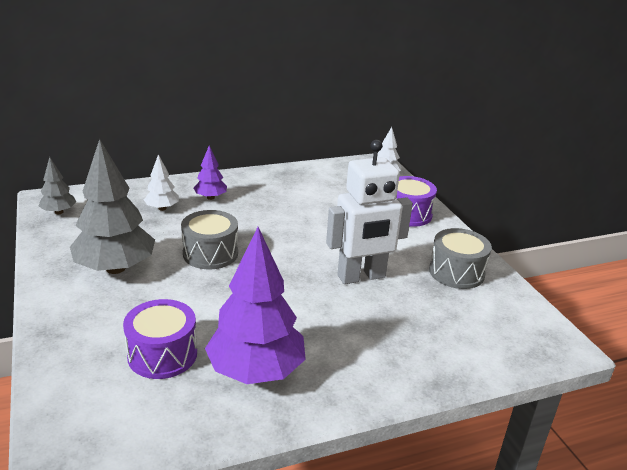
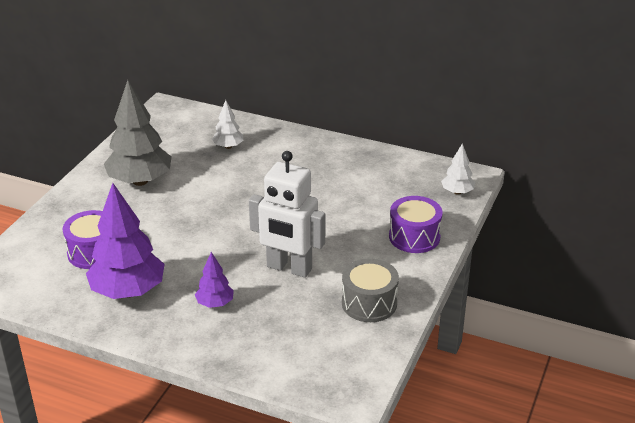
camera: 45 degrees right, 5 degrees up
grey tree [39,157,76,214] -> none
grey drum [181,210,238,269] -> none
purple tree [194,145,227,200] -> purple tree moved to [195,252,234,308]

